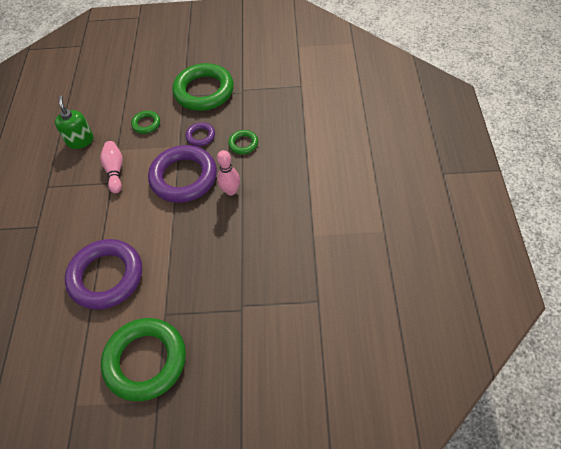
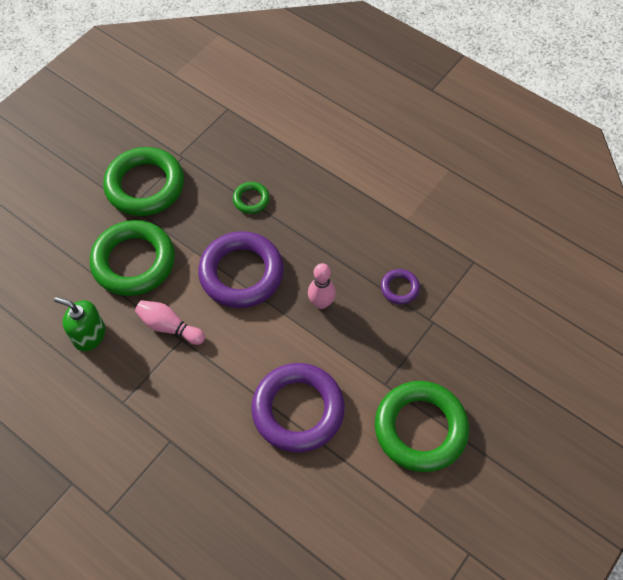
camera: 55 degrees left, 5 degrees up
green ring [131,111,160,134] -> green ring [90,220,175,296], size x2.19
purple ring [186,122,215,146] -> purple ring moved to [381,269,420,304]
pink bowling pin [217,150,240,195] -> pink bowling pin moved to [308,263,336,309]

